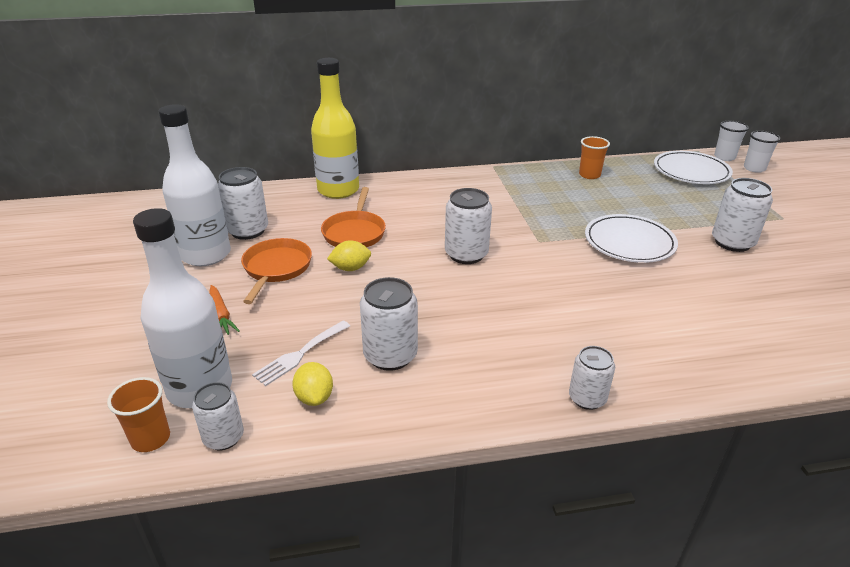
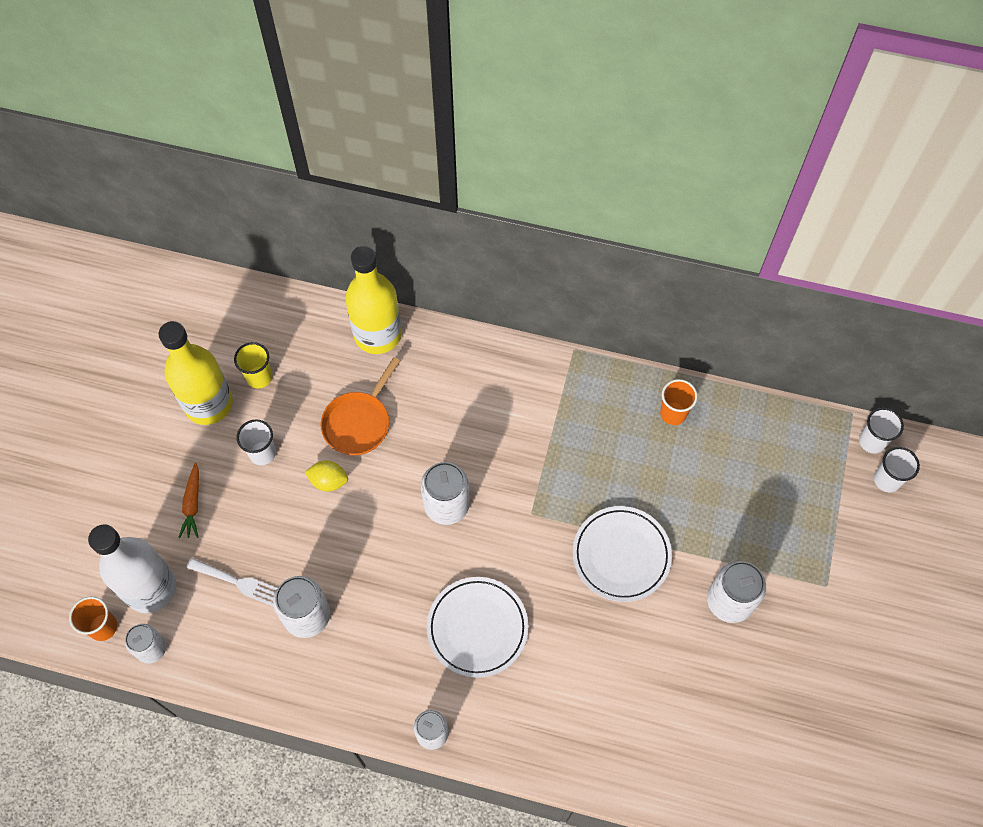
camera: 25 degrees right, 30 degrees up
white bottle [158,104,231,266] -> yellow bottle [159,321,233,425]
white can [218,167,268,240] -> yellow cup [234,342,272,388]
orange pan [241,238,312,304] -> white cup [237,419,276,465]
white fork [252,320,350,386] -> white fork turned 135 degrees counterclockwise [186,558,277,606]
yellow lemon [292,362,333,406] -> none
white plate [654,151,733,184] -> white plate moved to [427,577,528,678]

